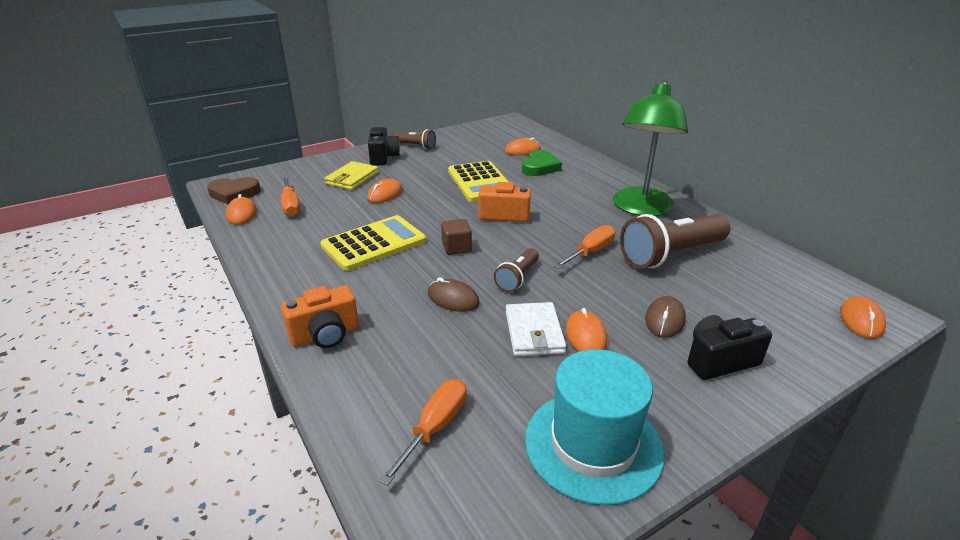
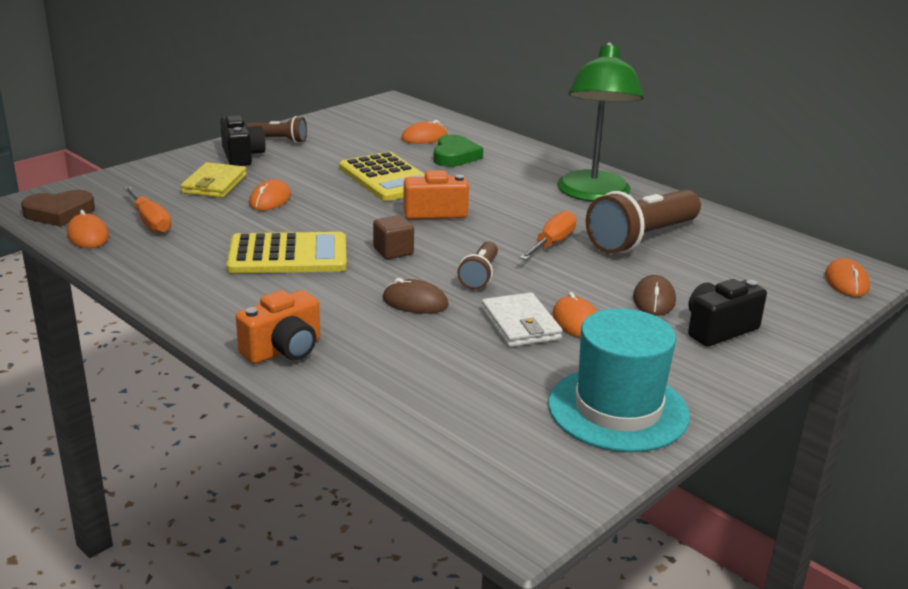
camera: 15 degrees left, 5 degrees down
yellow calculator [320,215,426,271] -> yellow calculator turned 45 degrees clockwise [226,232,347,273]
orange screwdriver [379,379,467,486] -> none

